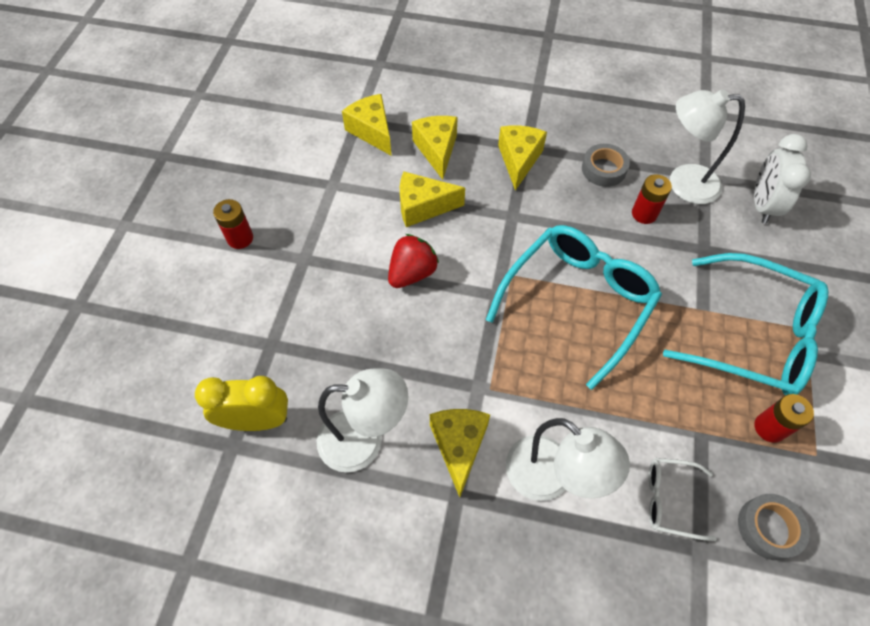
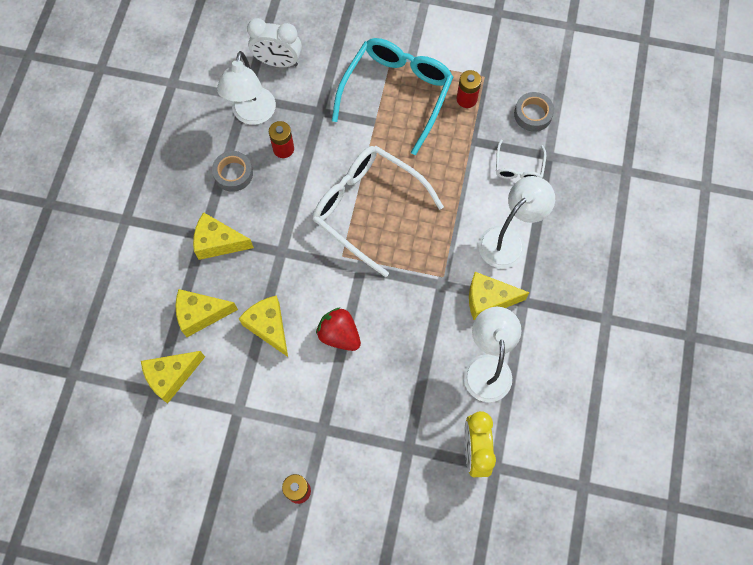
camera: 90 degrees left, 10 degrees up
yellow cheese [400,172,465,227] -> yellow cheese turned 150 degrees clockwise [238,295,288,357]
turquoise glasses [486,225,662,390] -> white glasses [313,146,444,277]

